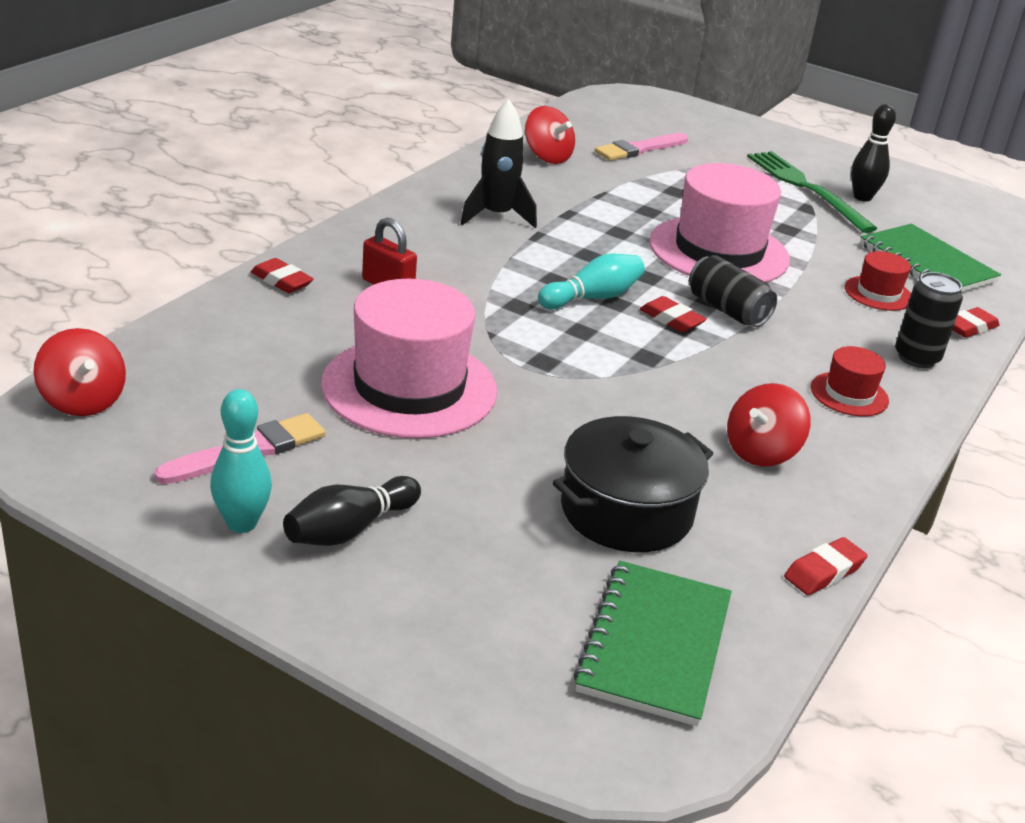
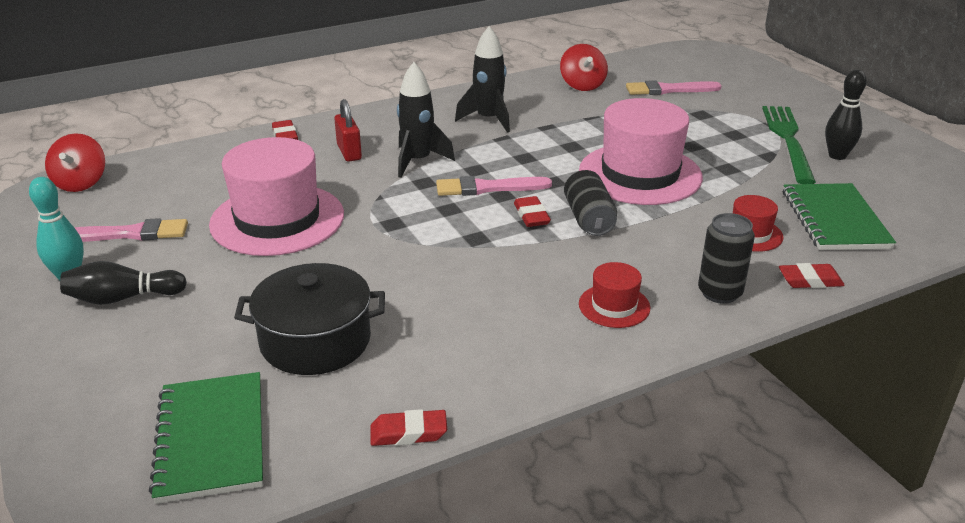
camera: 35 degrees right, 0 degrees up
turquoise bowling pin [538,253,645,309] -> pink brush [436,176,552,196]
green notebook [574,561,731,726] -> green notebook turned 60 degrees counterclockwise [149,372,263,504]
red spinning top [727,383,811,466] -> none
none -> black rocket [397,62,455,178]

